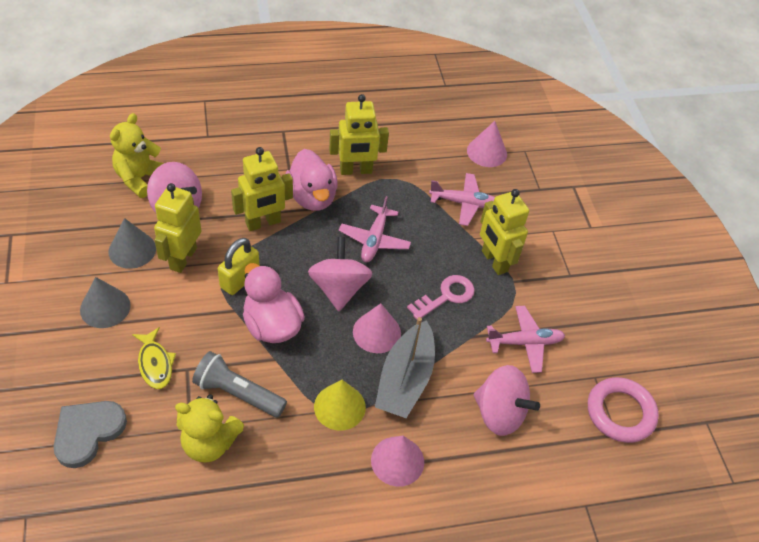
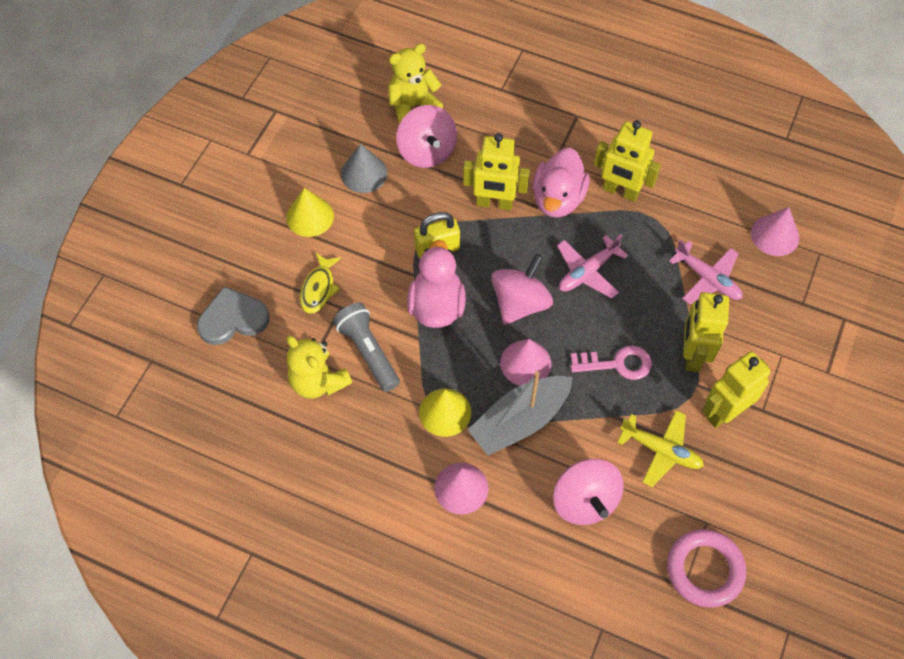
camera: 40 degrees right, 10 degrees up
grey cone [80,277,131,328] -> yellow cone [286,188,334,237]
yellow robot [154,183,201,273] -> yellow robot moved to [702,351,771,428]
pink plane [486,306,565,373] -> yellow plane [617,410,704,487]

